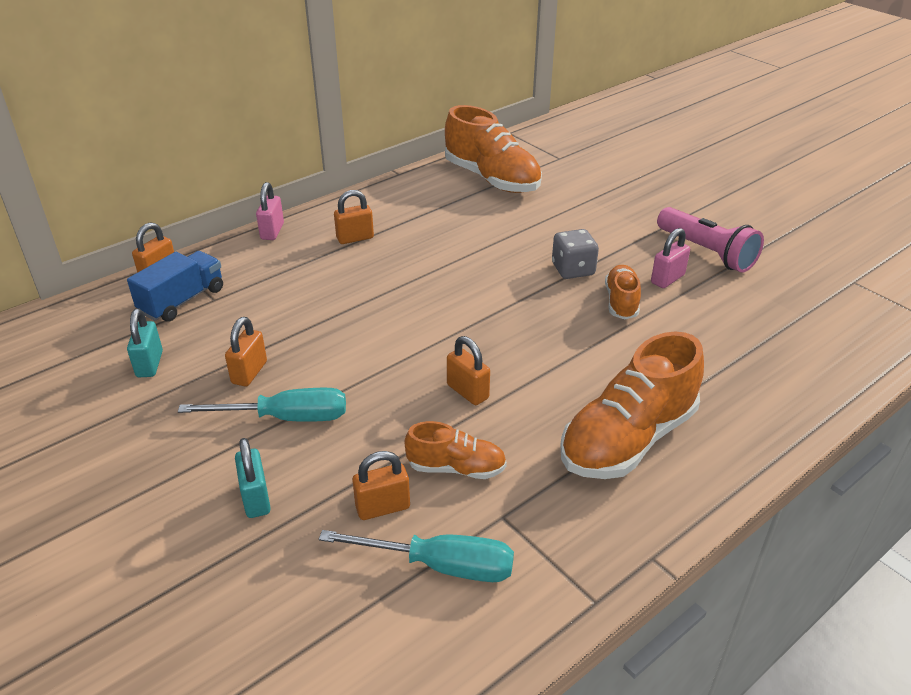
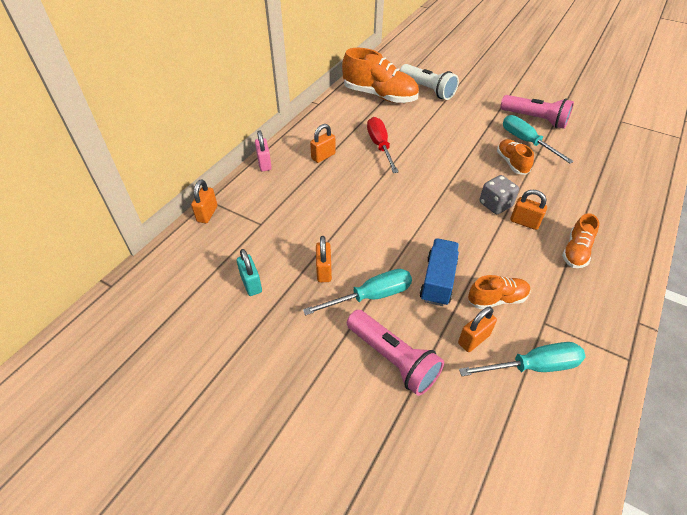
camera: 20 degrees left, 10 degrees up
blue truck [127,251,223,322] -> blue truck moved to [420,238,459,306]
turquoise padlock [235,438,271,518] -> pink flashlight [347,310,444,396]
orange padlock [447,336,490,405] -> orange padlock moved to [510,190,547,230]
grey dice [552,229,599,279] -> grey dice moved to [480,175,519,214]
orange shoe [560,331,704,479] -> orange shoe [562,213,599,268], size x0.53
pink padlock [651,228,690,288] -> turquoise screwdriver [503,115,574,164]
none -> red screwdriver [367,117,399,173]
none -> white flashlight [400,64,459,100]

